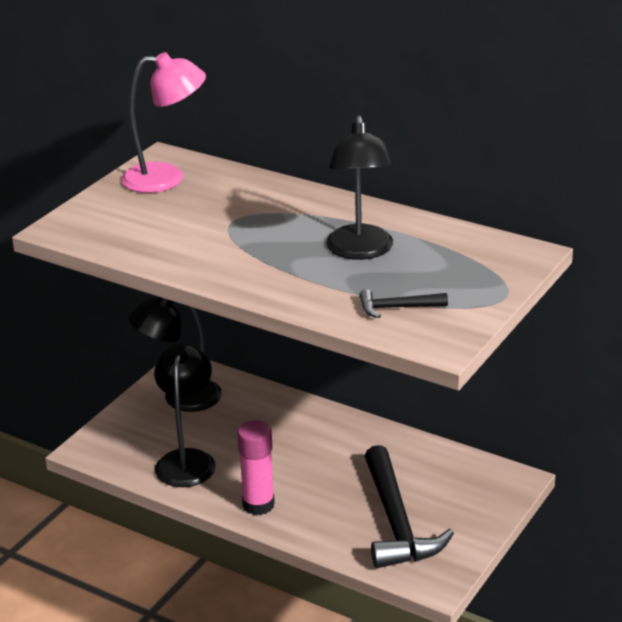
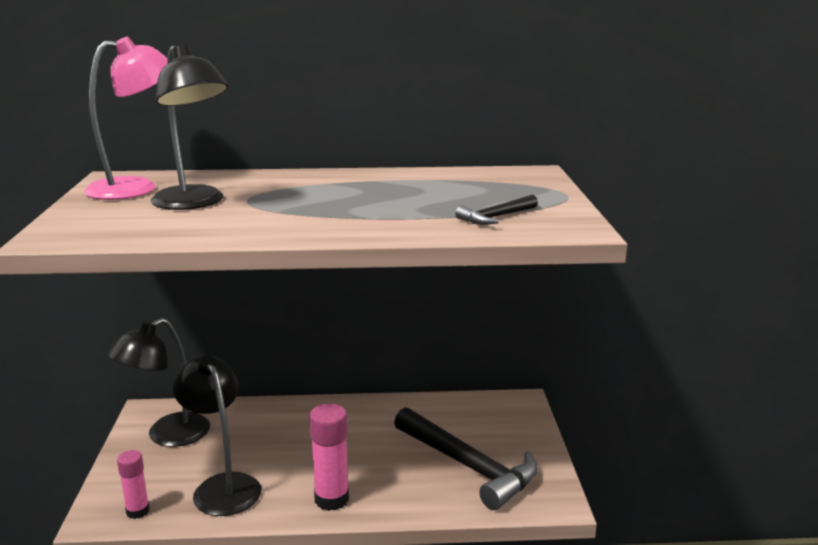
camera: 35 degrees left, 10 degrees down
black lamp [326,115,395,260] -> black lamp moved to [151,45,228,210]
none -> pink glue stick [117,450,150,519]

